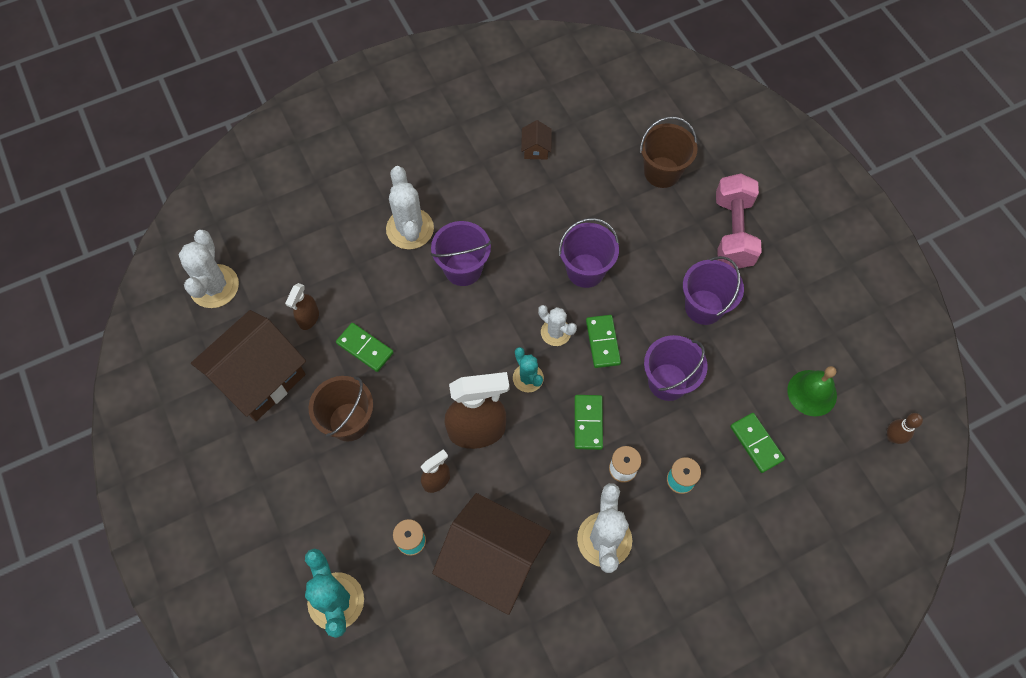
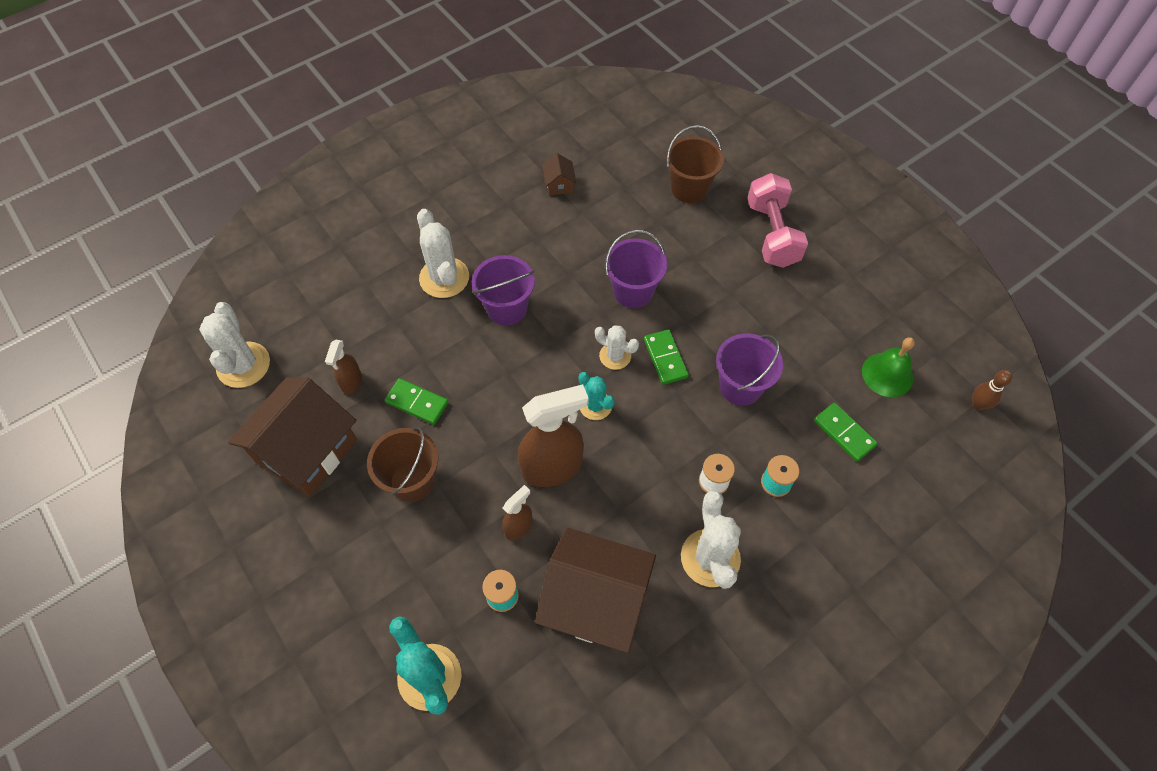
camera: 10 degrees left, 5 degrees down
green domino [575,395,603,450] -> none
purple bucket [683,256,744,325] -> none

